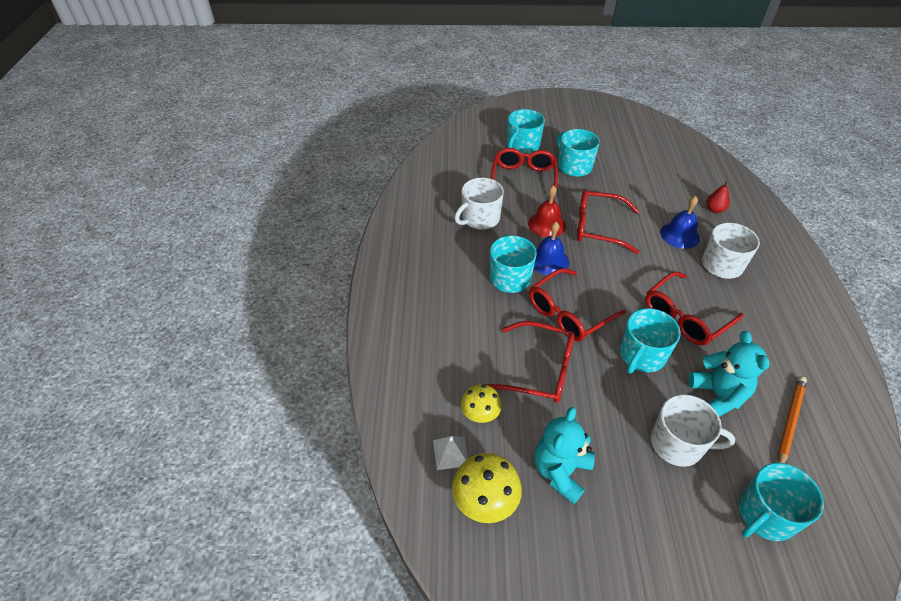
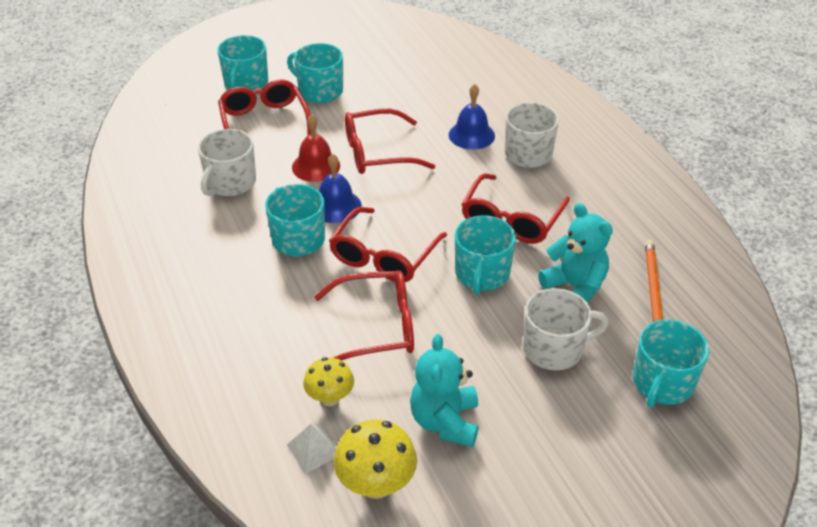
camera: 25 degrees left, 5 degrees down
red pear [706,181,730,213] -> none

